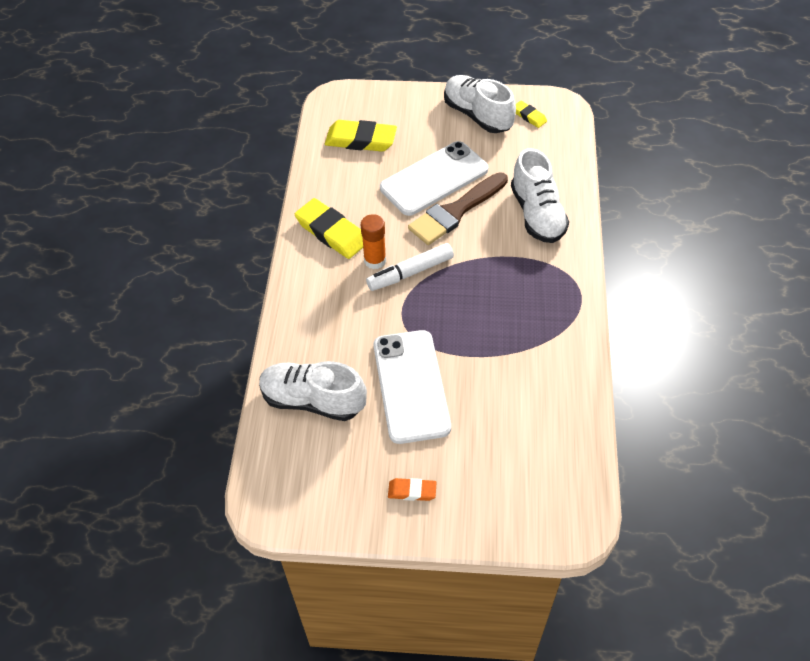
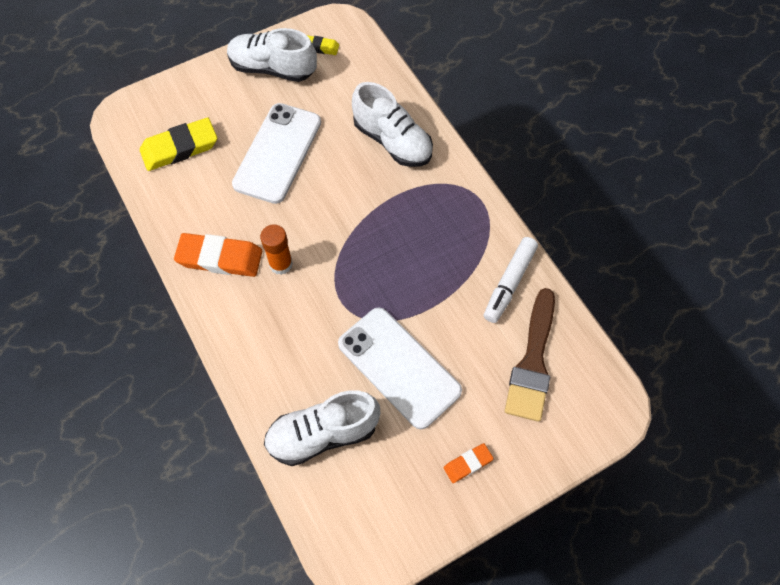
camera: 35 degrees left, 10 degrees up
yellow eraser [295,198,363,259] -> orange eraser [174,233,262,277]
white marker [366,243,454,291] -> white marker moved to [484,237,538,323]
brown brush [408,172,508,245] -> brown brush moved to [505,288,555,422]

